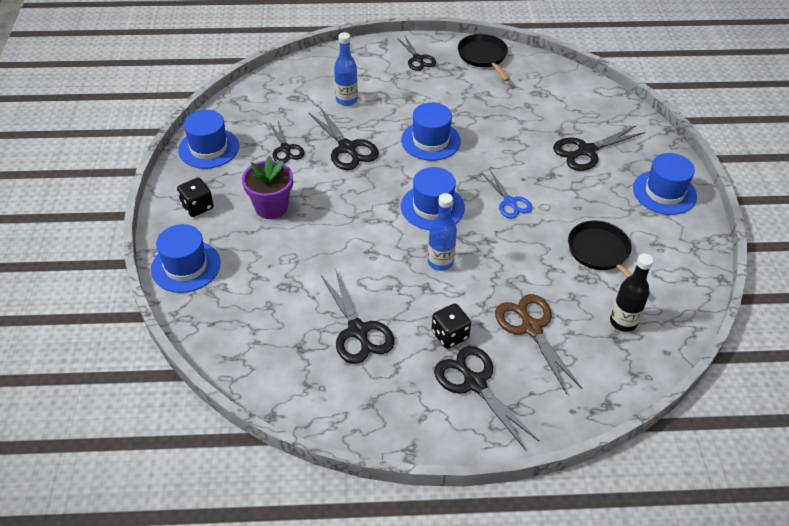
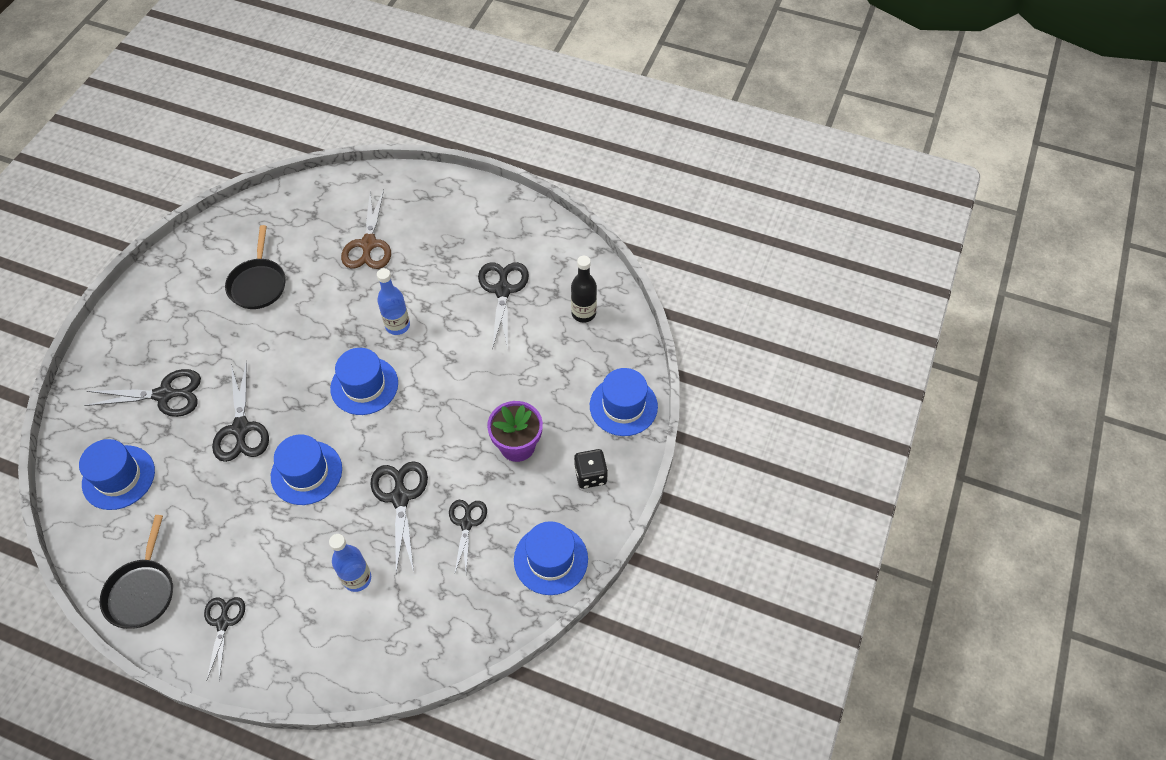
camera: 155 degrees left, 10 degrees up
black dice [432,304,471,349] -> none
black scissors [434,346,540,450] -> black scissors moved to [212,360,269,462]
blue scissors [482,170,532,219] -> none
black bottle [610,254,653,332] -> black bottle moved to [571,256,597,323]
blue hat [633,153,697,215] -> blue hat moved to [79,439,155,510]

